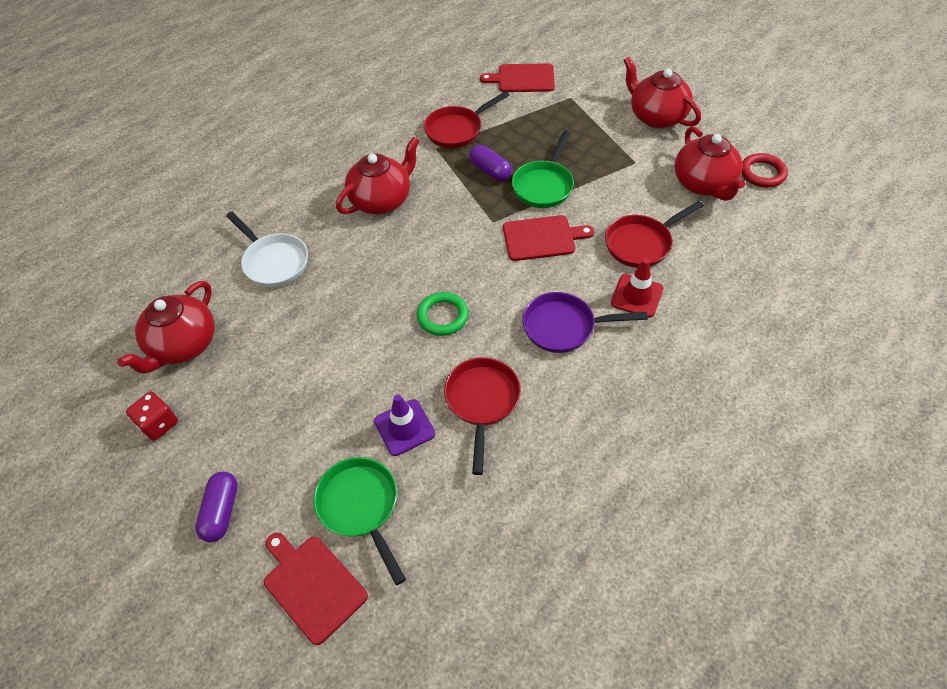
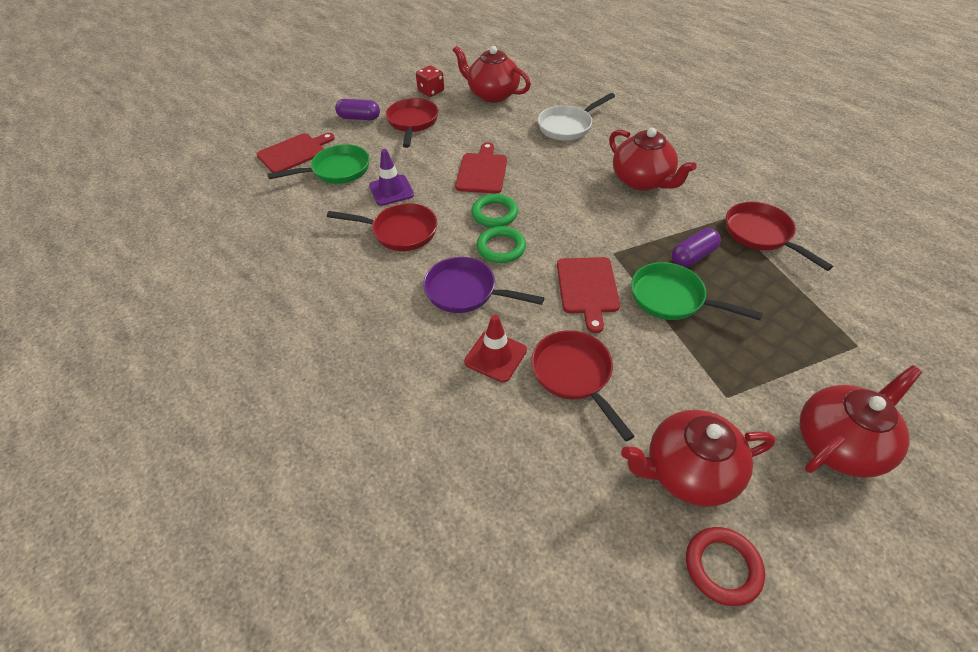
camera: 95 degrees right, 5 degrees down
red cutting board [480,63,555,92] -> red cutting board moved to [455,142,507,194]
purple pan [522,292,648,353] -> purple pan turned 75 degrees counterclockwise [423,257,544,313]
none -> red pan [386,98,439,148]
none -> green ring [476,226,526,263]

